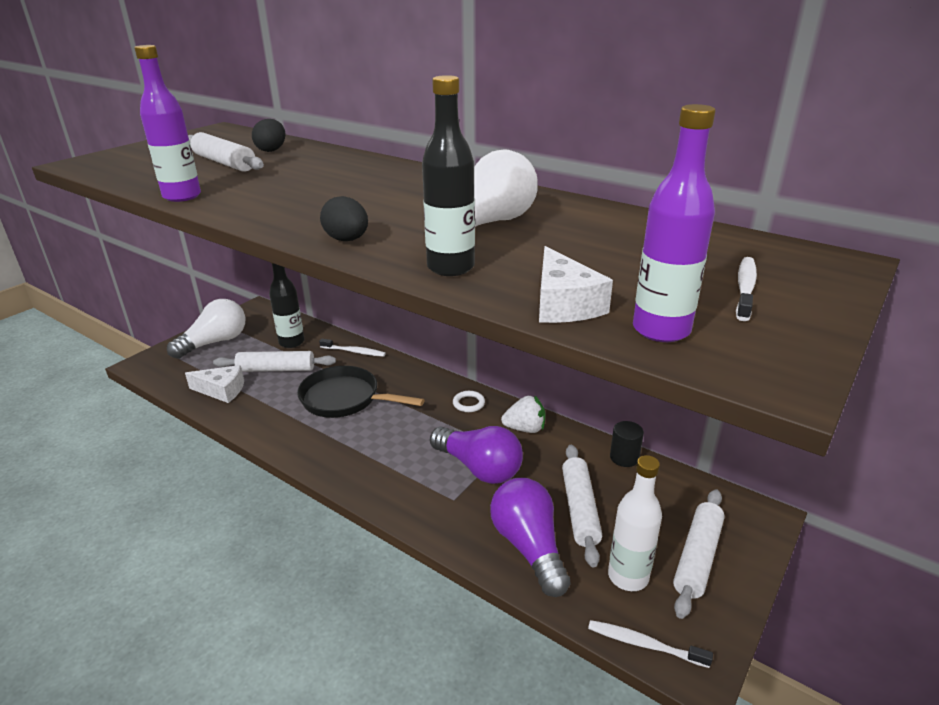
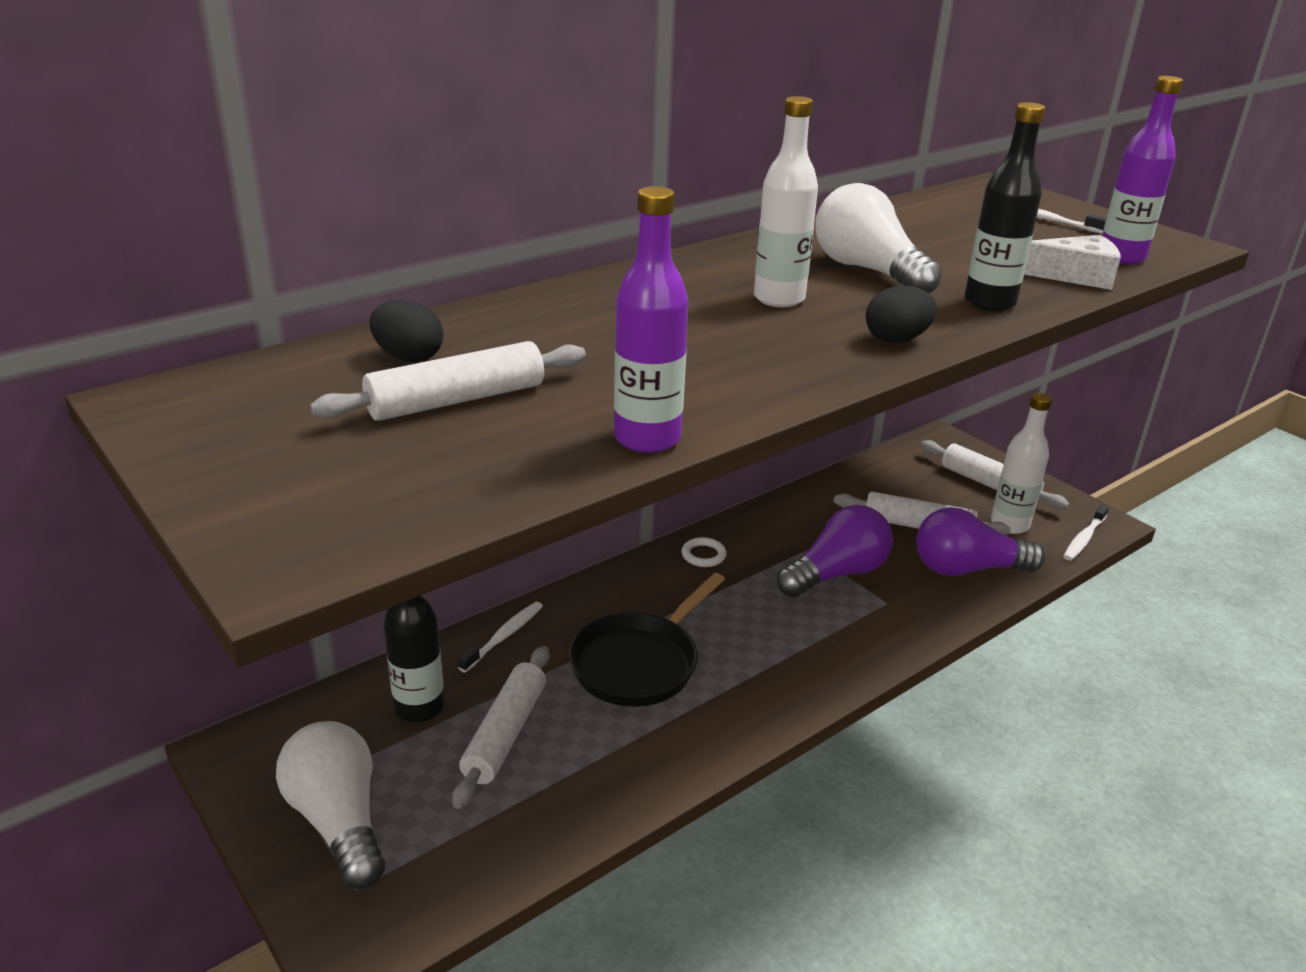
camera: 75 degrees left, 0 degrees up
white cheese [185,365,244,403] -> none
white strawberry [501,395,545,433] -> none
black cylinder [610,421,644,467] -> none
none -> white bottle [754,96,818,307]

